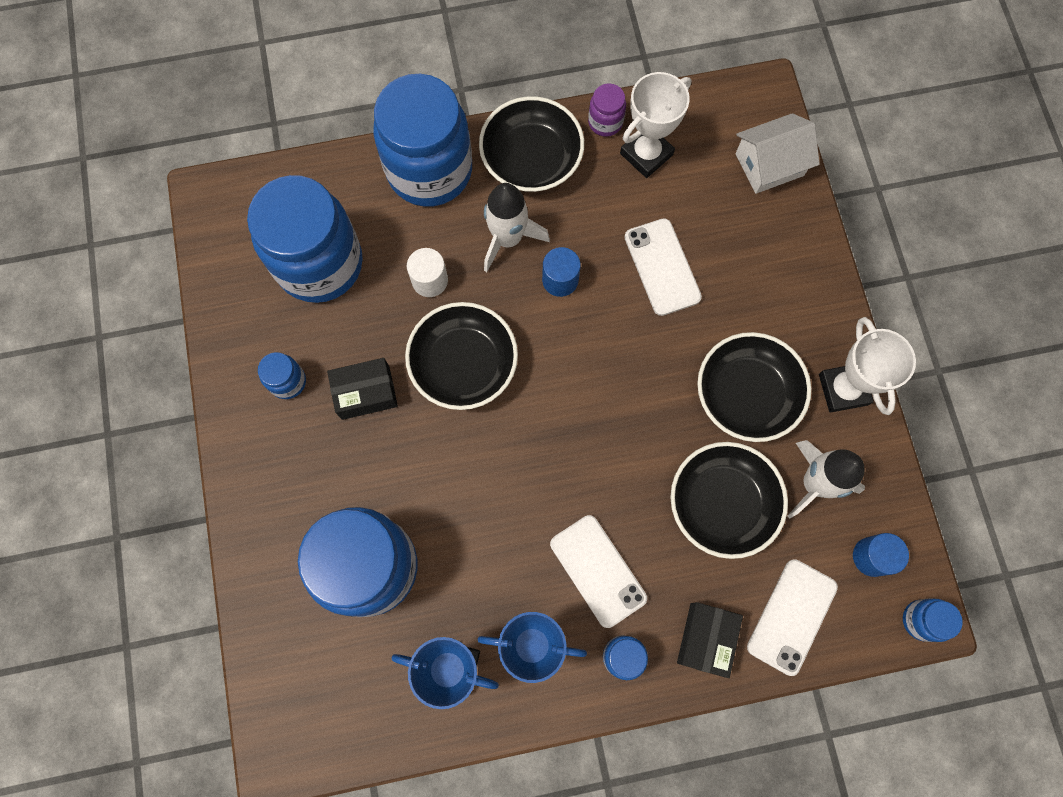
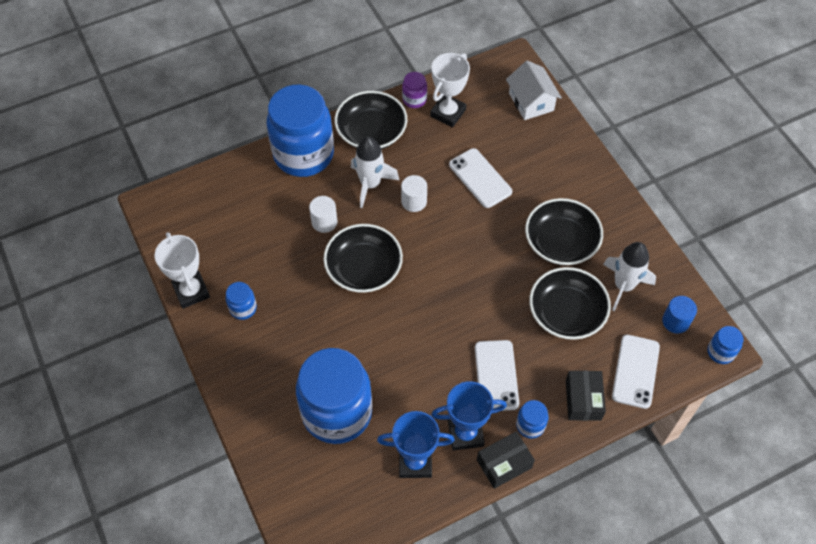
camera: 15 degrees left, 15 degrees down
blue jar [247,175,363,303] -> none
black box [327,358,398,420] -> black box moved to [477,431,535,489]
blue cylinder [542,247,581,297] -> white cylinder [401,175,427,212]
white phone [550,515,647,628] -> white phone turned 45 degrees clockwise [475,340,519,411]
white house [735,113,820,194] -> white house turned 75 degrees counterclockwise [506,60,562,120]
white trophy [819,317,916,415] -> white trophy moved to [155,232,210,309]

